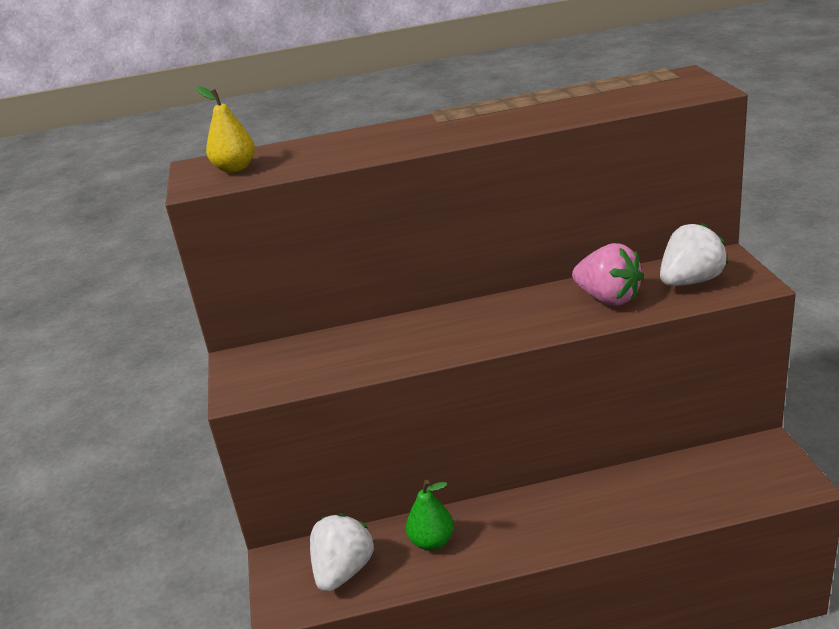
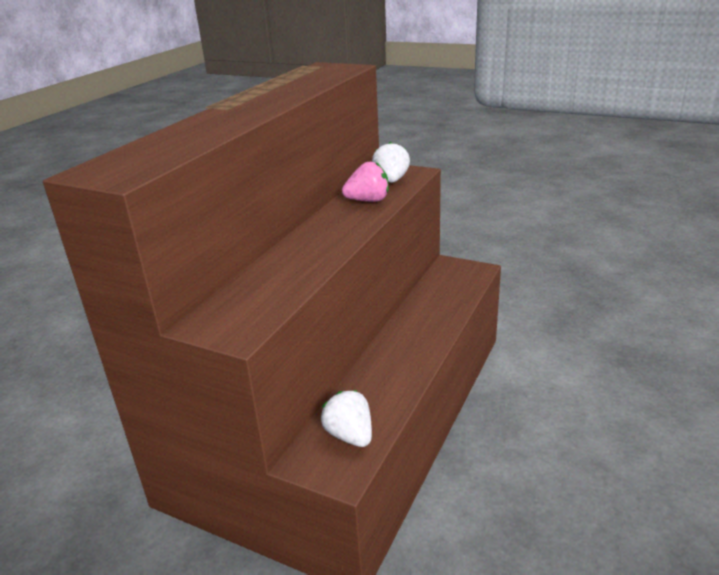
camera: 55 degrees left, 0 degrees up
yellow pear [196,87,255,173] -> none
green pear [406,480,454,551] -> none

